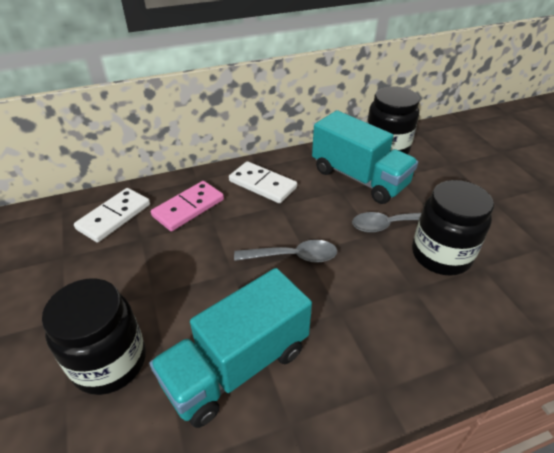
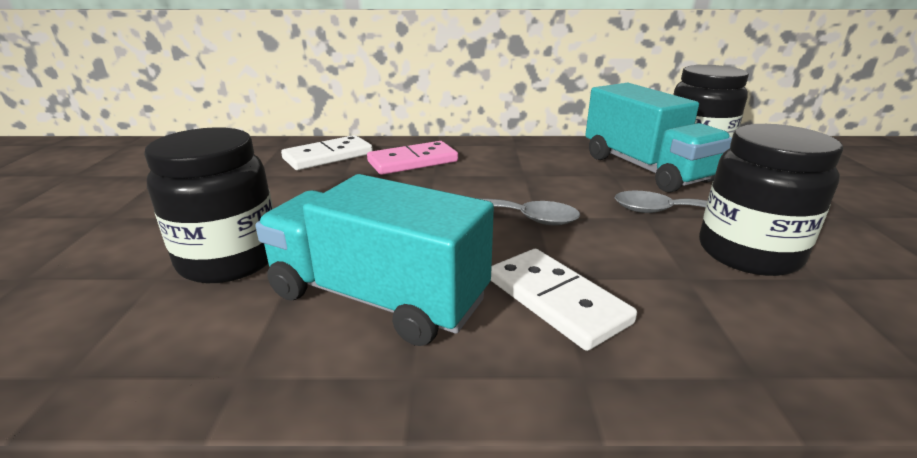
camera: 20 degrees right, 15 degrees down
turquoise truck [149,268,312,428] -> turquoise truck turned 45 degrees clockwise [255,174,494,346]
white domino [229,161,297,203] -> white domino moved to [491,249,637,351]

